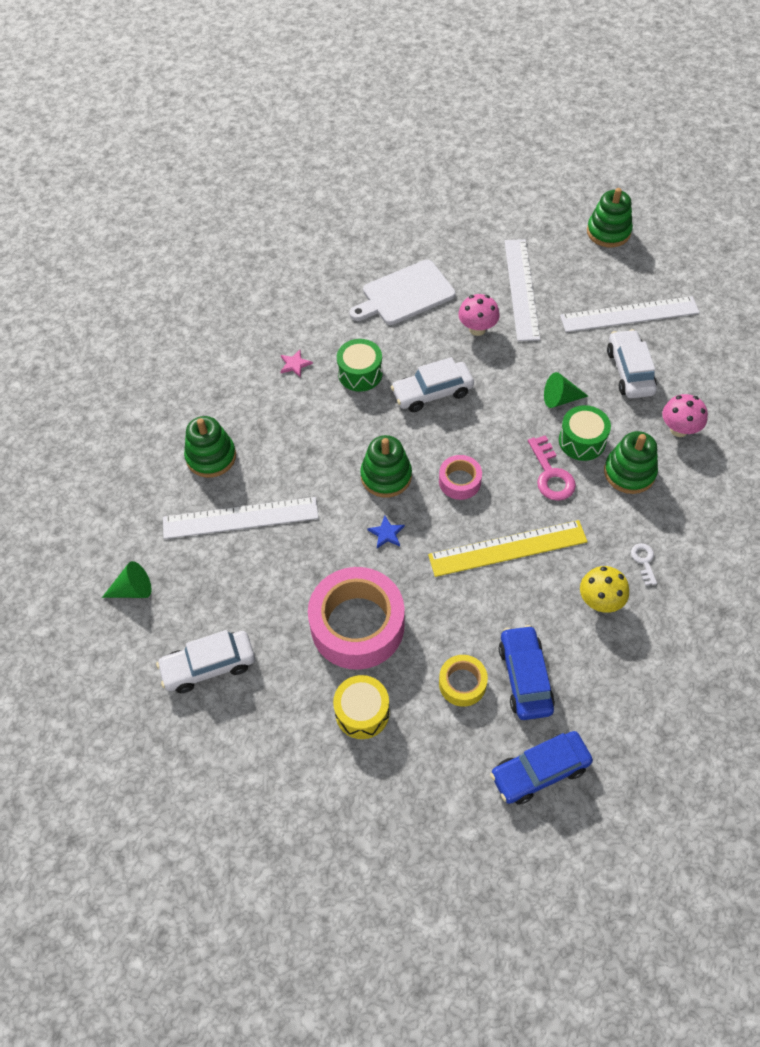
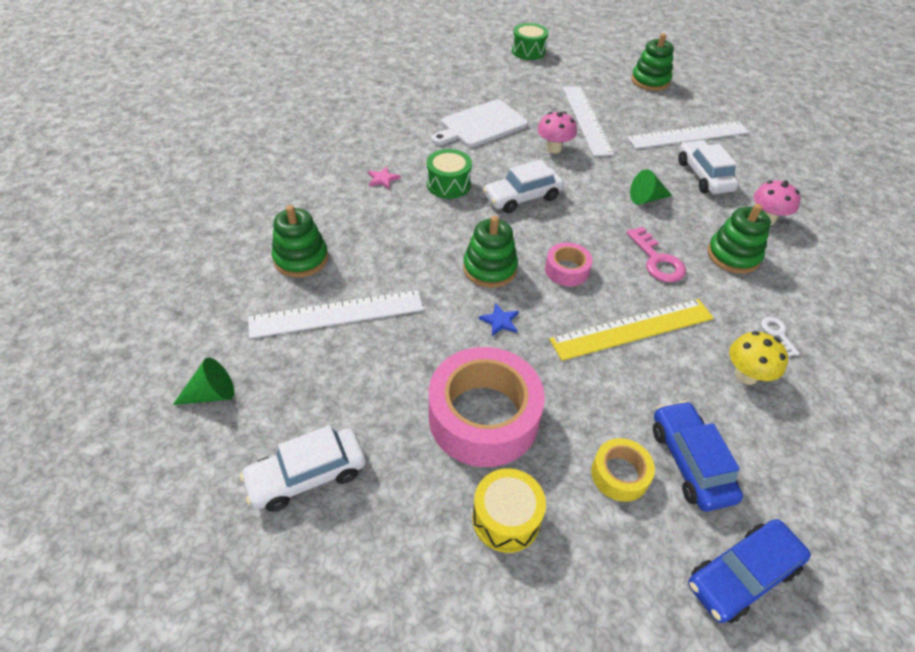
camera: 10 degrees left, 10 degrees down
green drum [559,405,611,461] -> green drum moved to [512,23,549,60]

